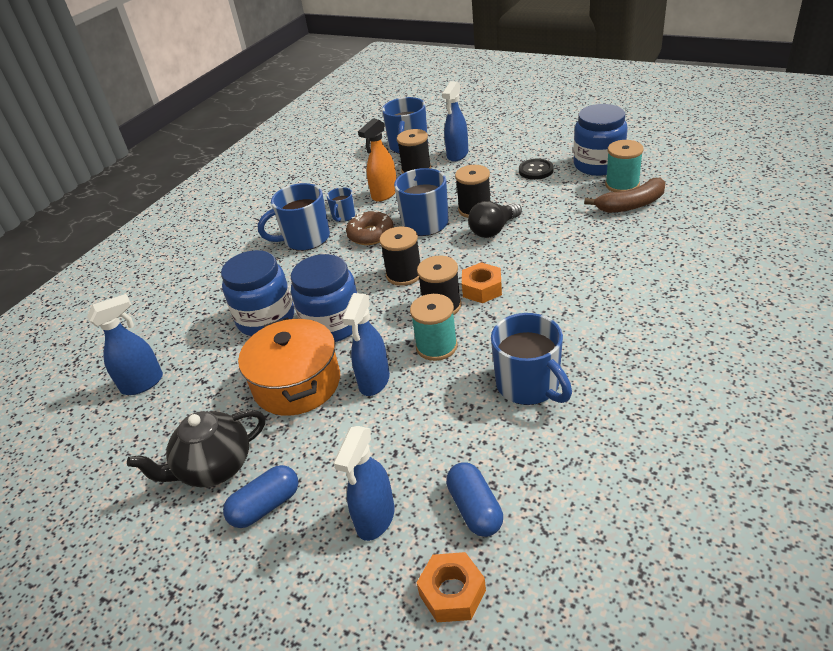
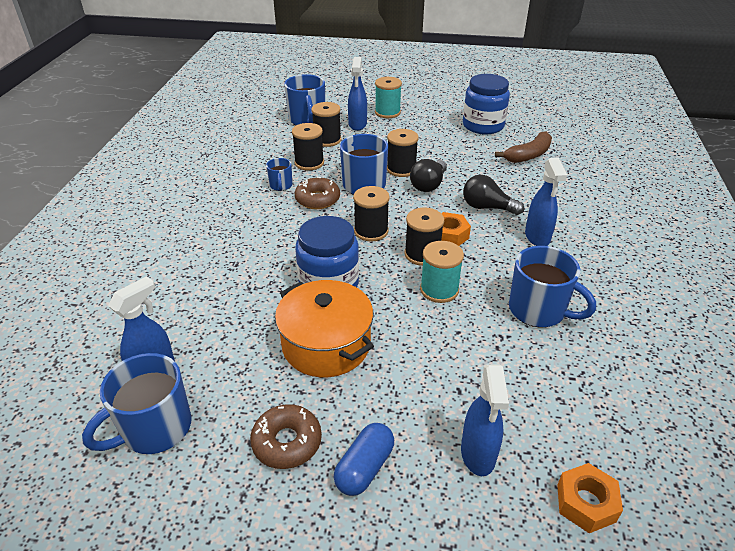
camera: 25 degrees left, 0 degrees up
black teapot [127,410,265,487] -> brown donut [250,404,322,469]
blue jar [221,250,294,336] -> none
blue mug [258,183,330,251] -> blue mug moved to [82,353,192,454]
blue spray bottle [342,293,390,396] -> blue spray bottle moved to [525,158,567,246]
orange spray bottle [358,118,397,202] -> black spool [292,123,324,171]
blue capsule [446,462,503,537] -> none
black button [519,159,554,180] -> none
turquoise spool [605,140,644,192] -> turquoise spool moved to [375,77,402,118]
none -> black light bulb [463,175,524,215]

